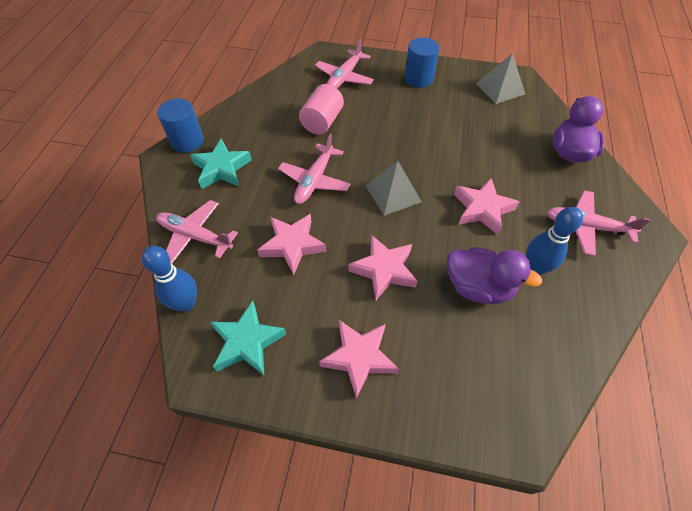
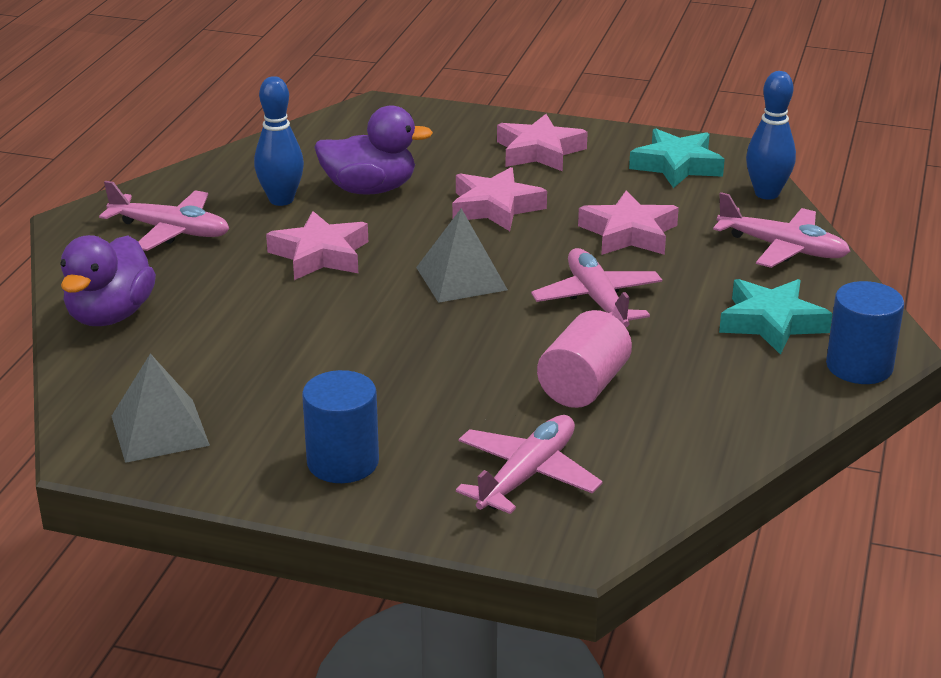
camera: 175 degrees left, 25 degrees down
pink plane [278,134,350,204] -> pink plane turned 45 degrees counterclockwise [531,248,662,327]
purple duck [447,247,542,304] -> purple duck turned 150 degrees clockwise [314,105,433,195]

